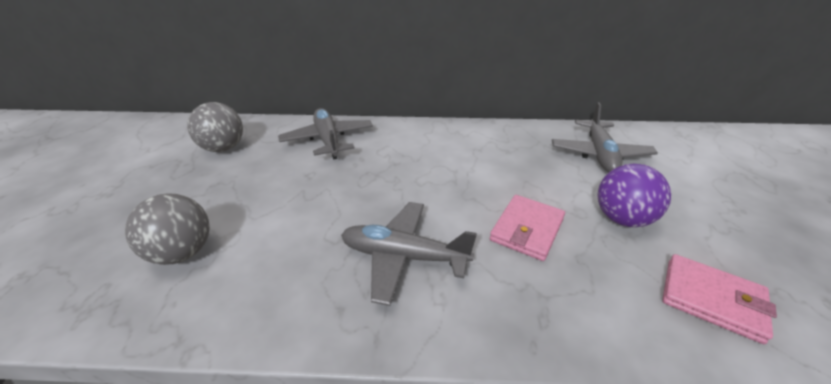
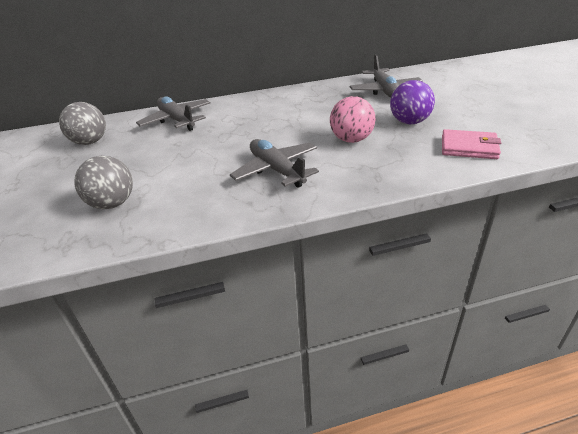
camera: 15 degrees left, 0 degrees up
grey plane [341,202,477,306] -> grey plane turned 60 degrees clockwise [230,139,319,188]
pink wallet [490,195,565,261] -> pink ball [330,96,376,143]

